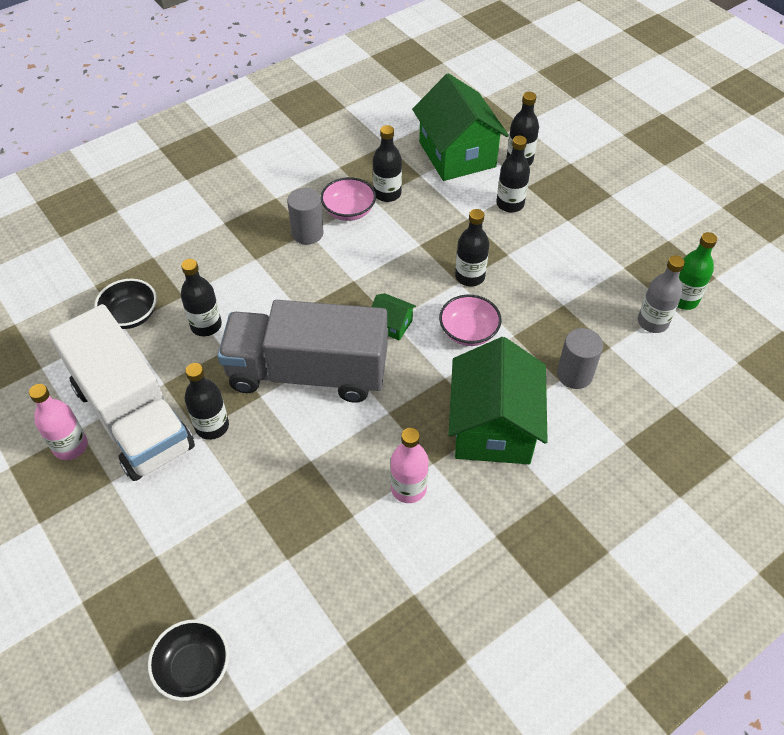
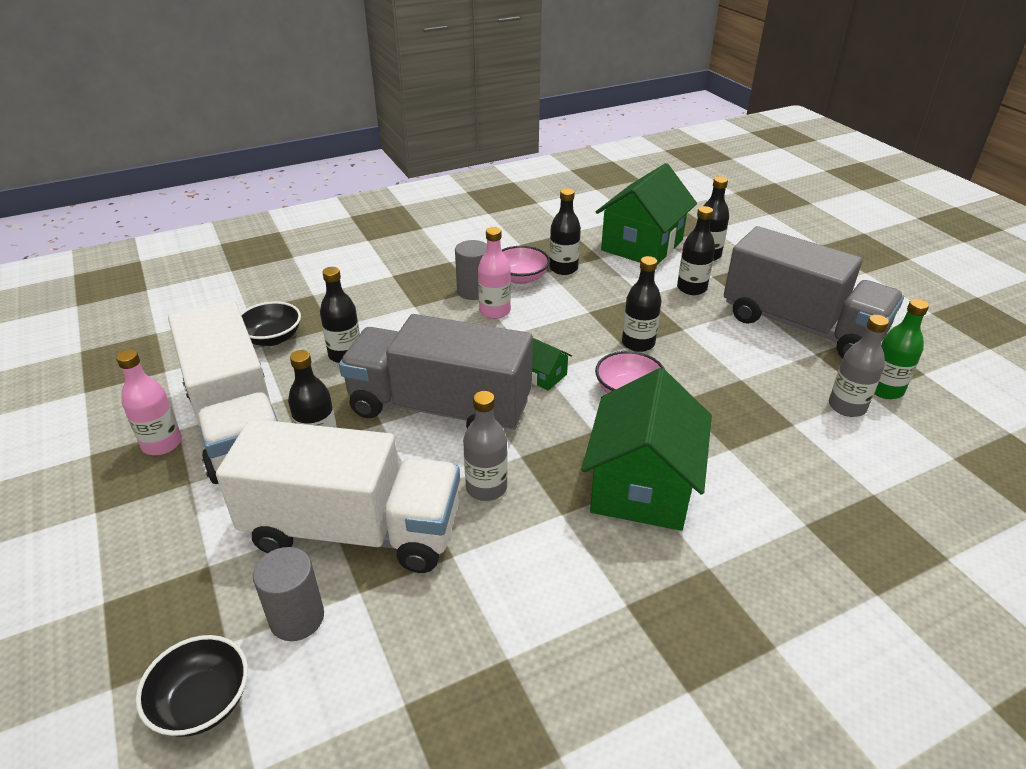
camera: 10 degrees right, 15 degrees down
pink bottle [391,428,429,503] -> pink bottle moved to [478,227,511,319]
green house [412,73,509,181] -> green house turned 45 degrees clockwise [596,163,697,265]
grey cylinder [557,328,603,389] -> grey cylinder moved to [253,547,324,641]
none -> white truck [216,419,460,573]
none -> grey bottle [463,391,508,501]
none -> grey truck [724,226,904,358]

